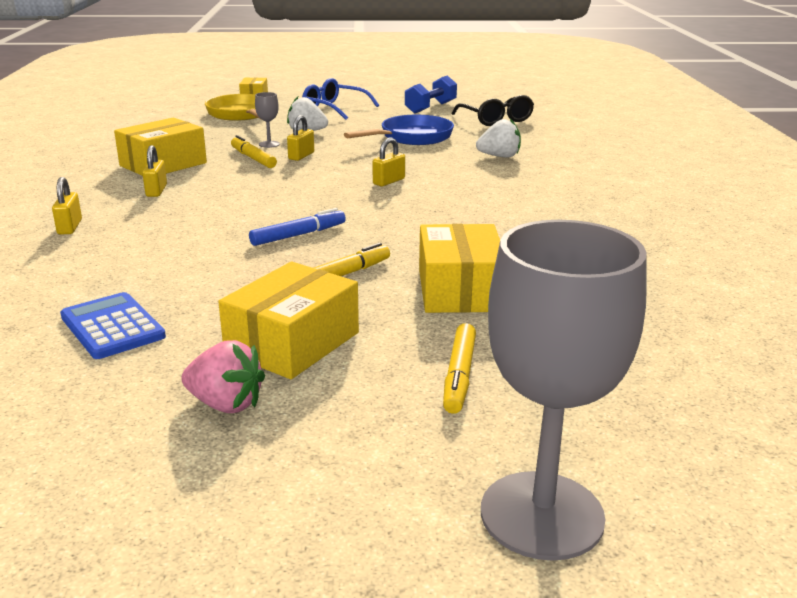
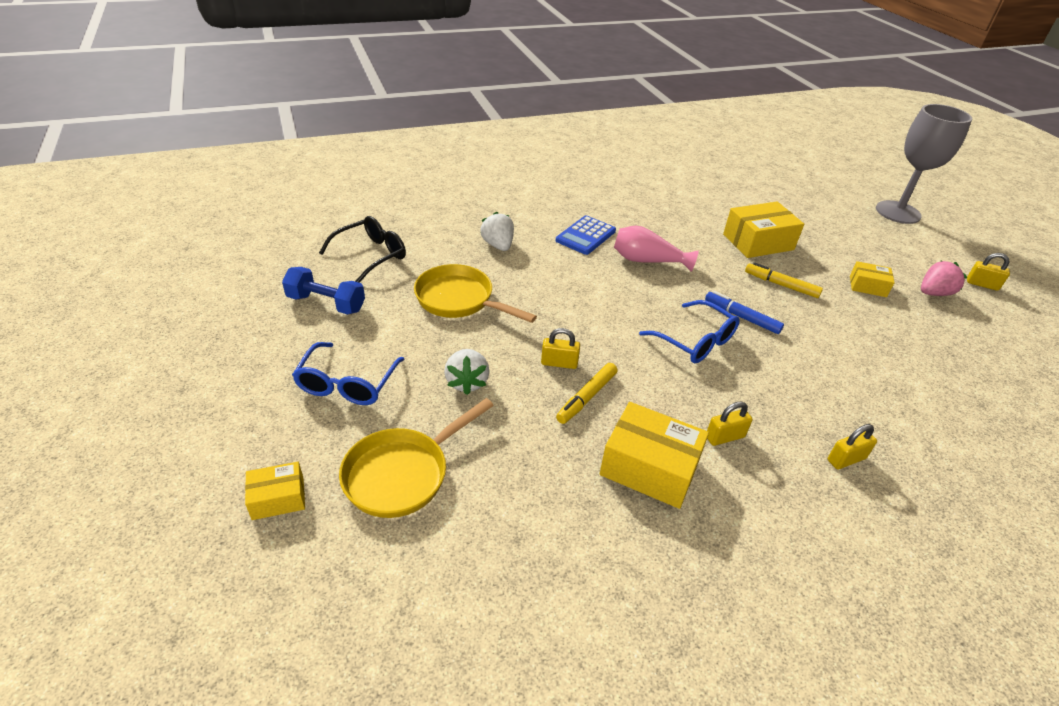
camera: 110 degrees left, 15 degrees up
blue calculator [60,292,166,359] -> blue calculator moved to [556,216,616,255]
pink strawberry [181,340,265,413] -> pink strawberry turned 60 degrees clockwise [921,260,967,296]
yellow box [218,262,359,379] -> yellow box [850,261,895,297], size x0.56
grey goblet [255,92,280,148] -> none
blue pan [344,115,454,145] -> yellow pan [414,264,537,323]
yellow padlock [373,138,405,186] -> yellow padlock moved to [967,253,1010,291]
yellow marker [443,323,476,414] -> none
none -> pink vase [614,226,699,272]
none -> blue glasses [639,300,740,363]

